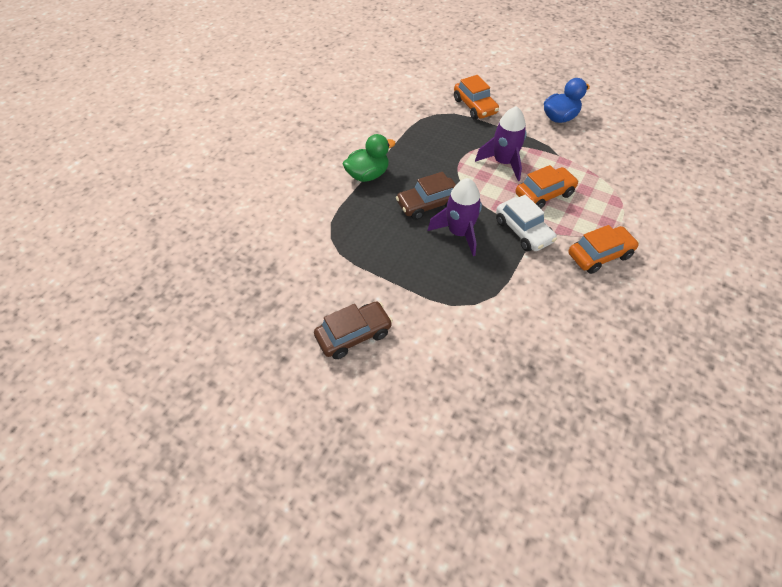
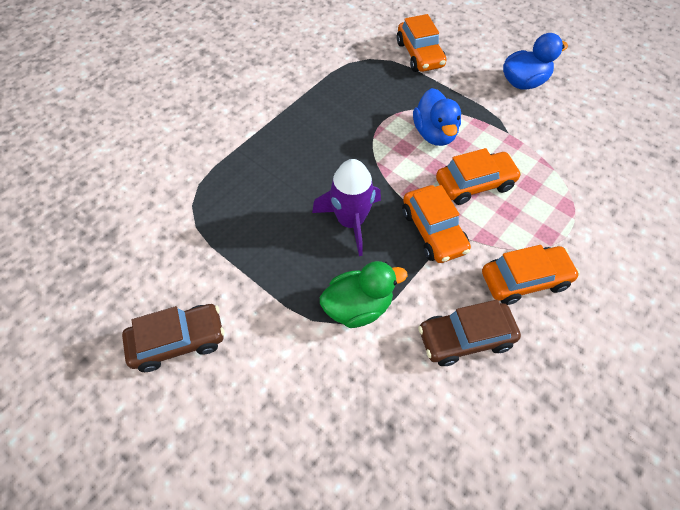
camera: 10 degrees right, 5 degrees up
green duck [343,134,396,182] -> green duck moved to [320,261,408,328]
brown car [396,172,456,220] -> brown car moved to [418,300,521,366]
purple rocket [475,106,527,181] -> blue duck [413,88,461,146]
white car [496,194,557,252] -> orange car [402,185,471,263]

